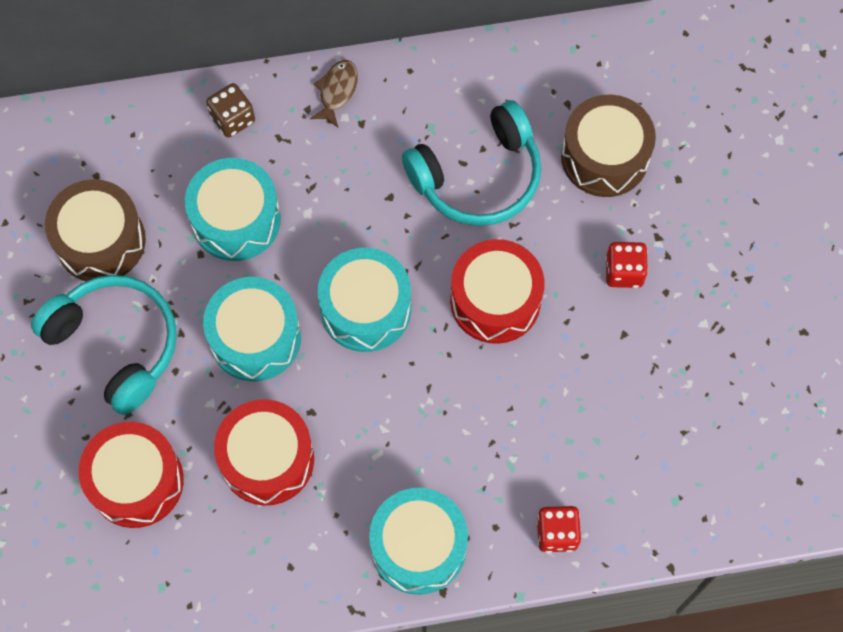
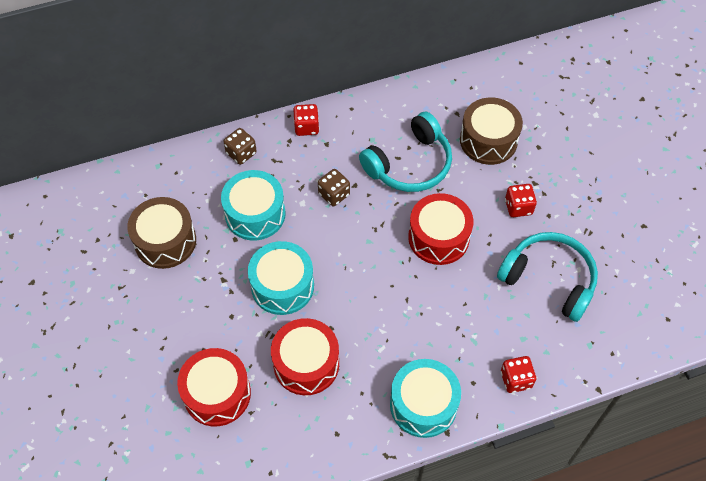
camera: 10 degrees left, 10 degrees down
turquoise headphones [31,275,177,415] -> turquoise headphones moved to [497,232,598,322]
brown fish [310,60,358,127] -> red dice [293,104,319,136]
turquoise drum [318,248,411,352] -> none
none -> brown dice [318,169,350,206]

